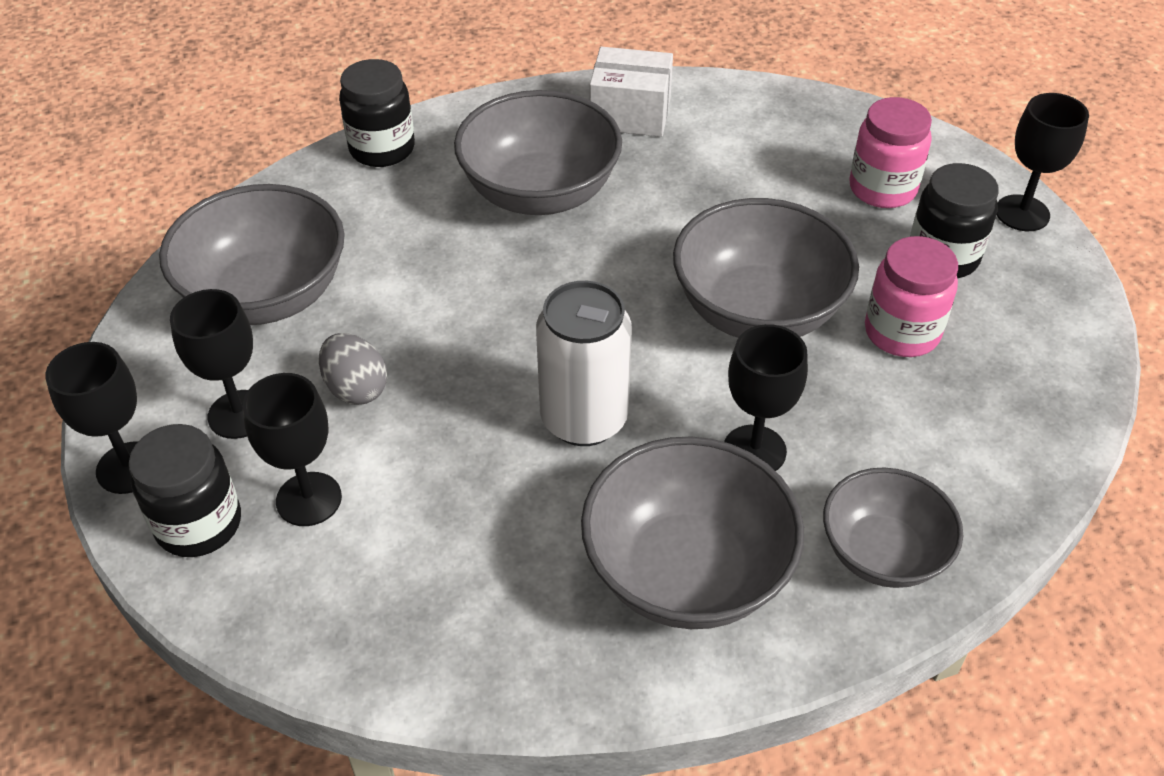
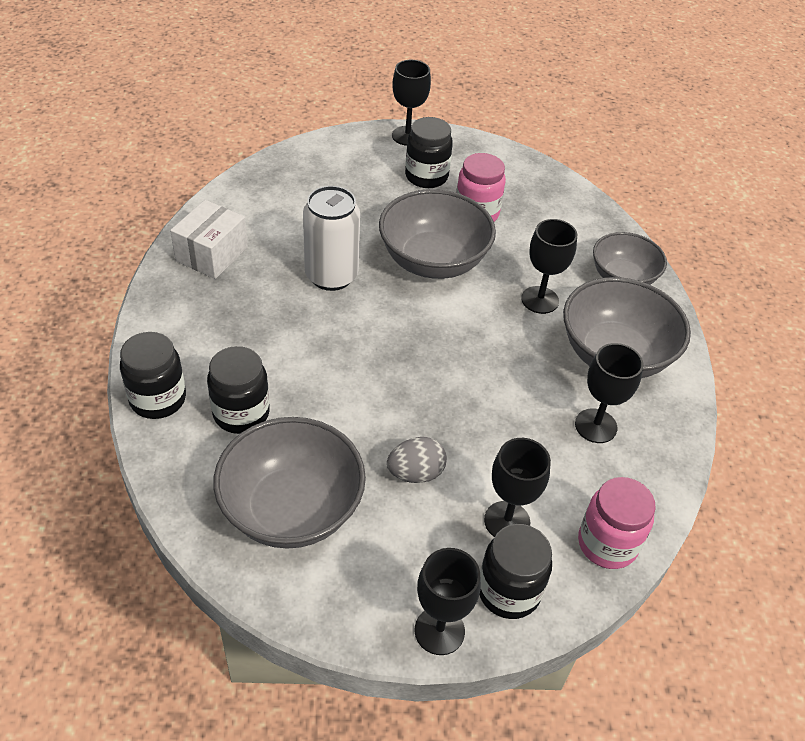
camera: 75 degrees left, 0 degrees up
black goblet [170,289,253,439] -> black goblet moved to [575,343,643,443]
grey bowl [454,90,622,215] -> none
white can [536,281,632,446] -> white can moved to [303,186,360,291]
pink jar [849,97,932,208] -> pink jar moved to [578,477,656,569]
none -> black jar [207,346,270,434]

